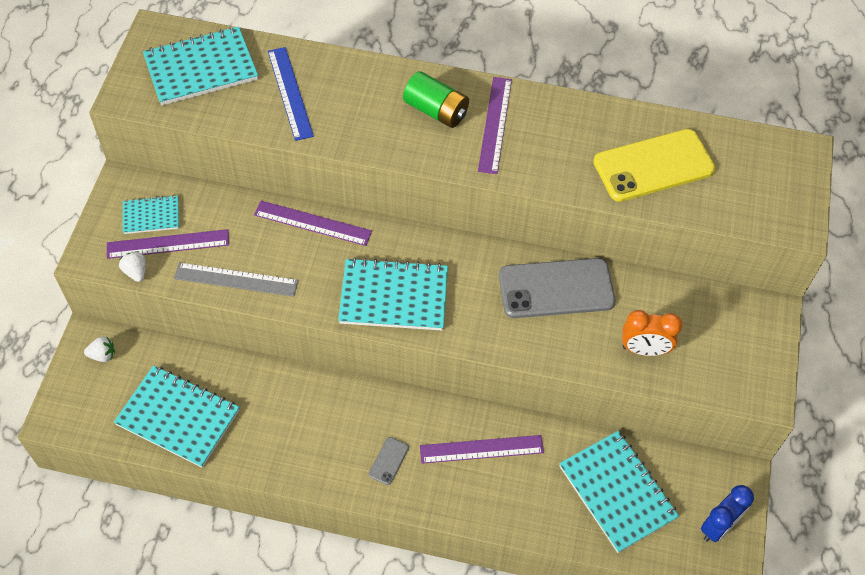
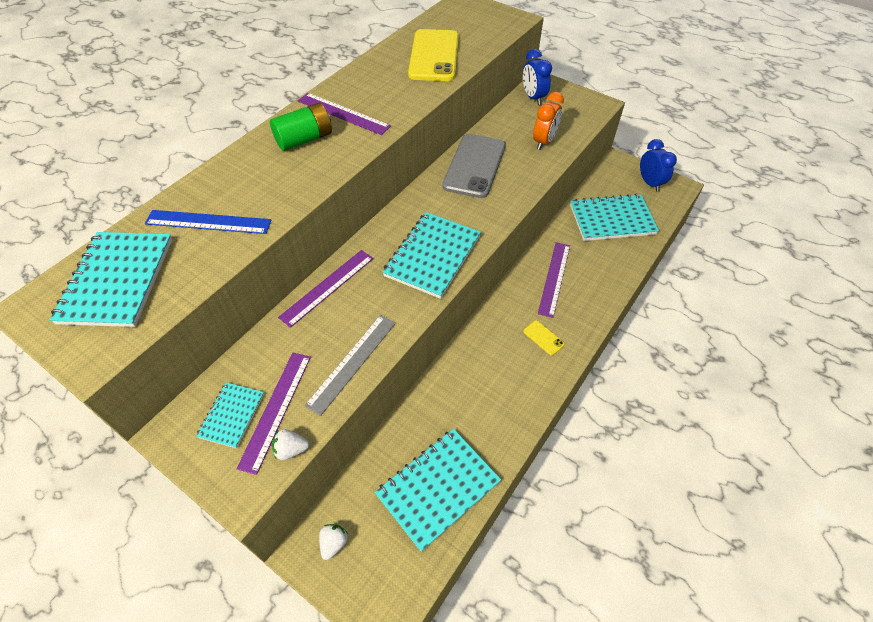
camera: 65 degrees left, 5 degrees down
grey phone [369,437,409,485] -> yellow phone [523,320,565,356]
none -> blue clock [523,49,552,105]

